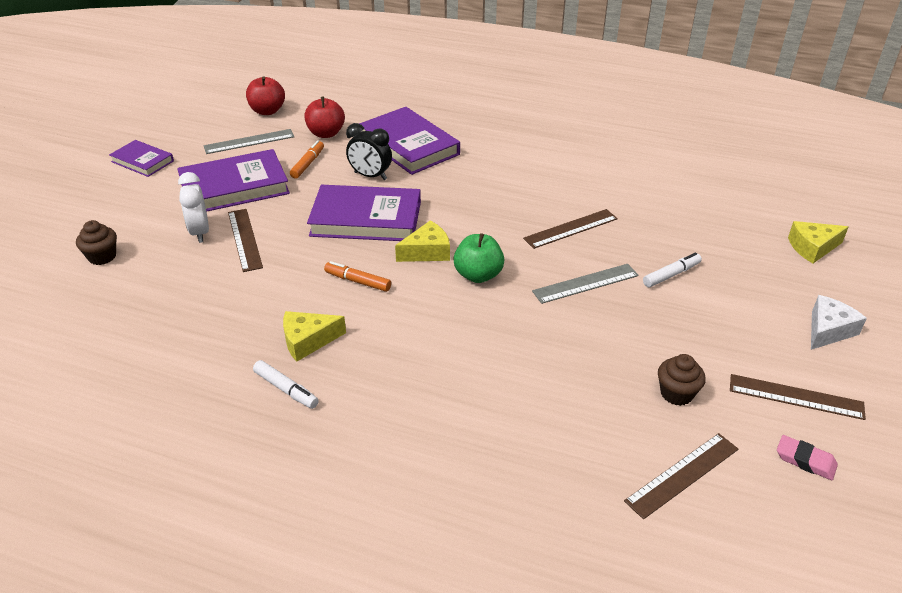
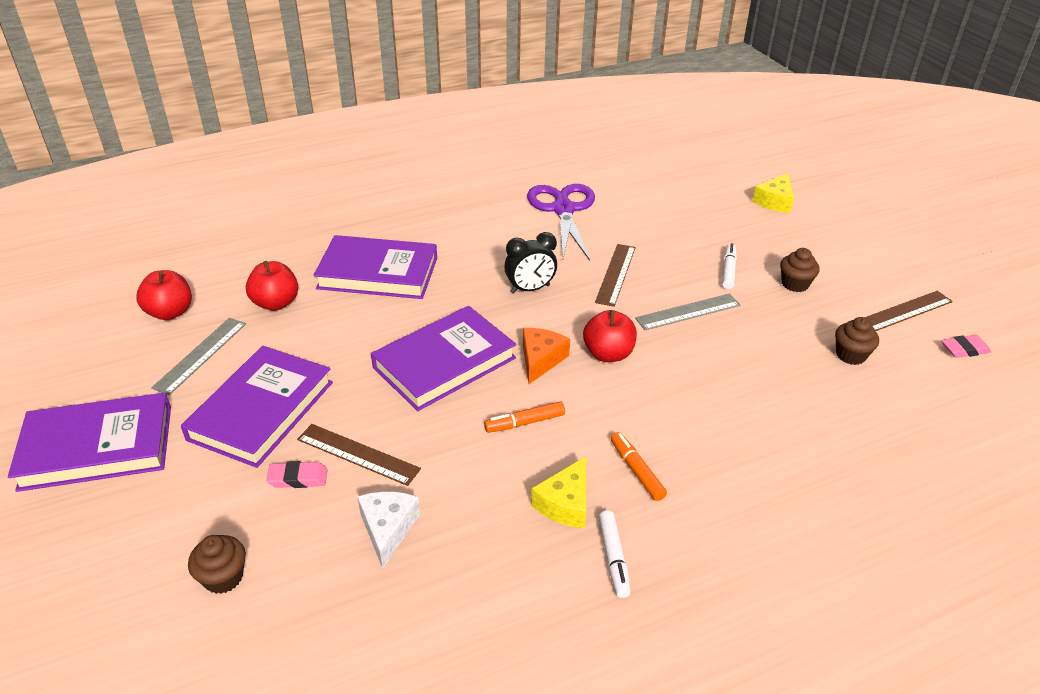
camera: 45 degrees left, 0 degrees up
purple book [109,140,174,177] -> purple book [8,393,171,492], size x1.78
white clock [178,172,209,243] -> pink eraser [266,461,328,488]
white marker [253,360,319,409] -> white marker turned 90 degrees clockwise [599,510,631,598]
orange marker [290,141,324,179] -> orange marker moved to [611,432,667,501]
black clock [346,123,392,180] -> black clock moved to [504,232,557,294]
yellow cheese [395,221,450,262] -> orange cheese [523,328,570,384]
green apple [453,233,504,283] -> red apple [583,310,637,362]
grey ruler [532,264,639,304] -> grey ruler turned 45 degrees clockwise [635,293,740,330]
brown ruler [624,433,738,519] -> none
white cheese [811,295,867,350] -> white cheese moved to [357,492,420,569]
none -> purple scissors [527,184,595,261]
none -> brown cupcake [780,248,820,292]

